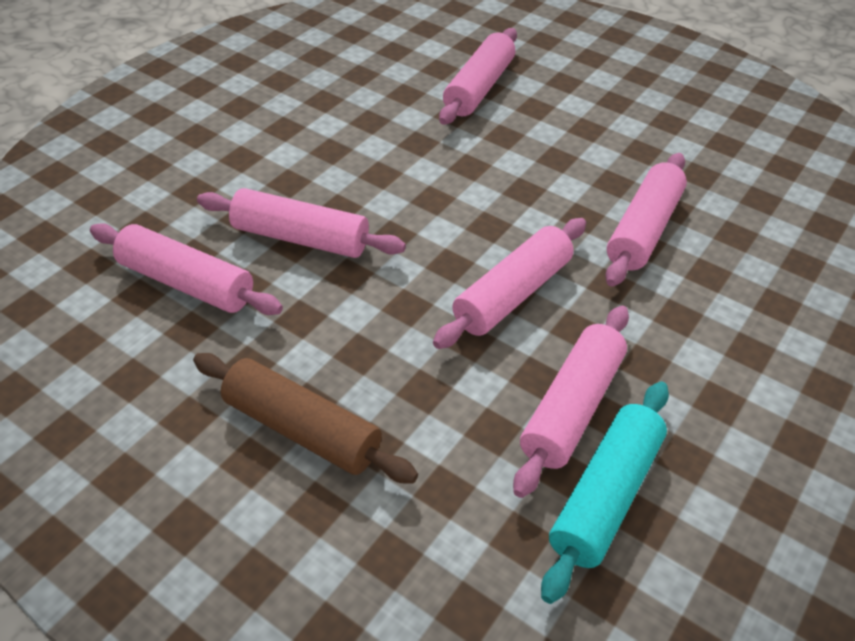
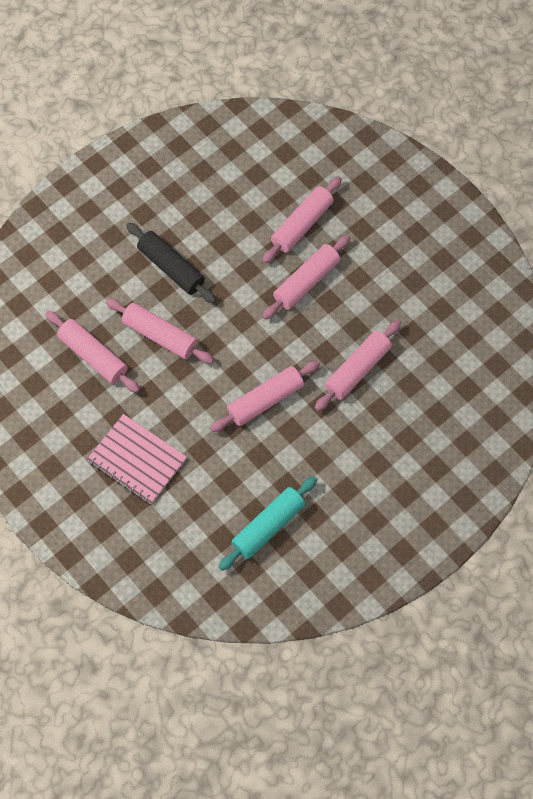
camera: 15 degrees right, 20 degrees up
brown rolling pin [193,353,418,484] -> pink notebook [87,414,187,504]
pink rolling pin [513,306,629,498] -> pink rolling pin moved to [262,235,350,320]
none -> black rolling pin [126,222,216,304]

